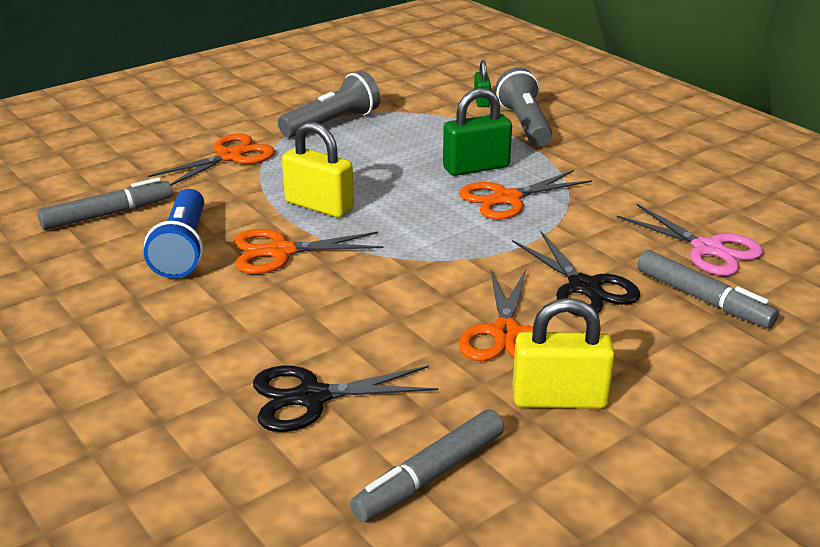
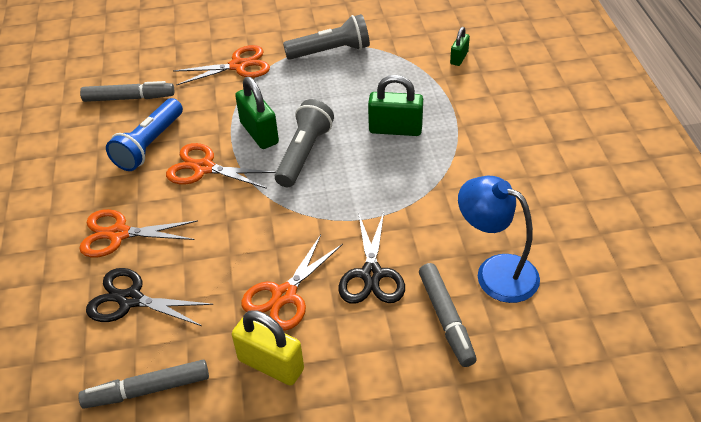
camera: 30 degrees right, 15 degrees up
yellow padlock [282,122,354,218] -> green padlock [235,77,279,149]
orange scissors [459,170,592,220] -> orange scissors moved to [79,209,198,258]
grey flashlight [496,67,552,147] -> grey flashlight moved to [275,99,334,187]
pink scissors [617,204,763,276] -> blue lamp [458,176,540,303]

